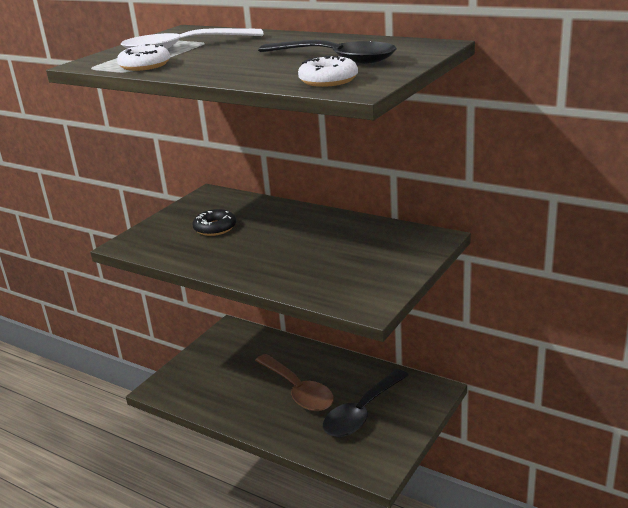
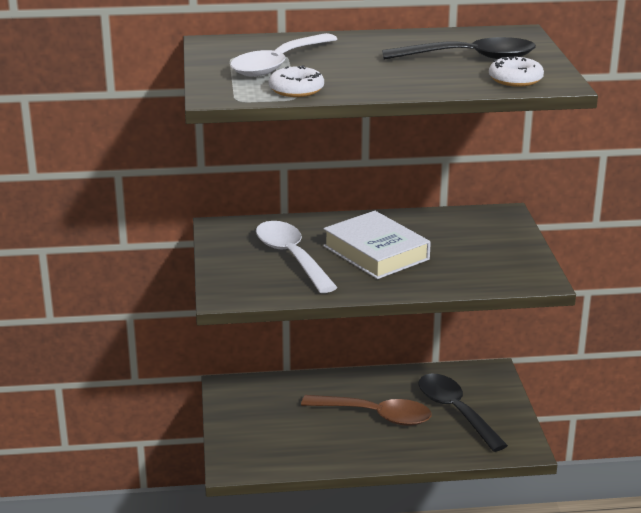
camera: 40 degrees left, 0 degrees up
black donut [192,209,236,236] -> white spoon [256,221,338,293]
black spoon [323,369,409,437] -> black spoon turned 150 degrees clockwise [418,374,508,452]
none -> white book [323,211,431,279]

